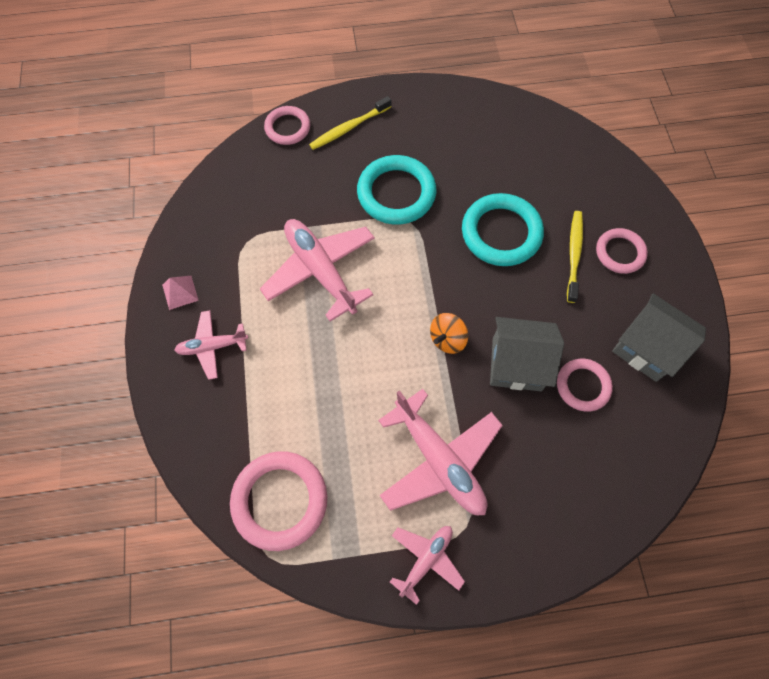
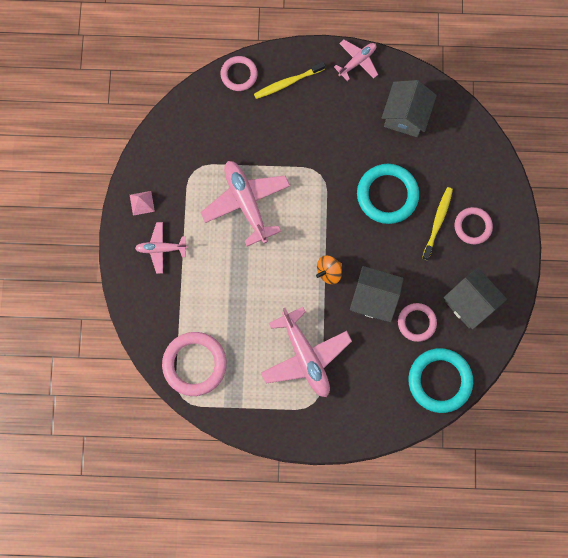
camera: 10 degrees right, 10 degrees up
turquoise ring [357,155,436,225] -> turquoise ring moved to [408,348,473,413]
pink plane [390,526,465,605] -> pink plane moved to [334,40,378,81]
none -> grey house [382,80,437,137]

